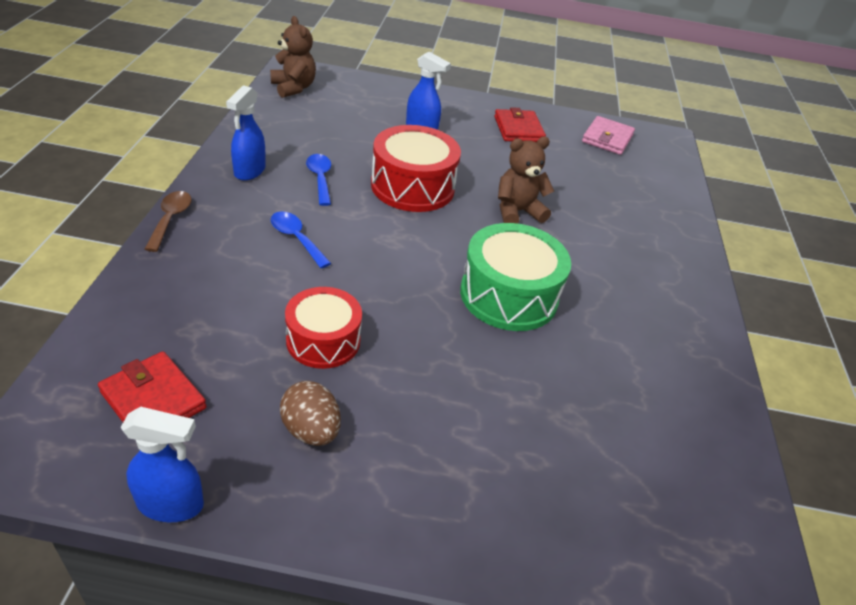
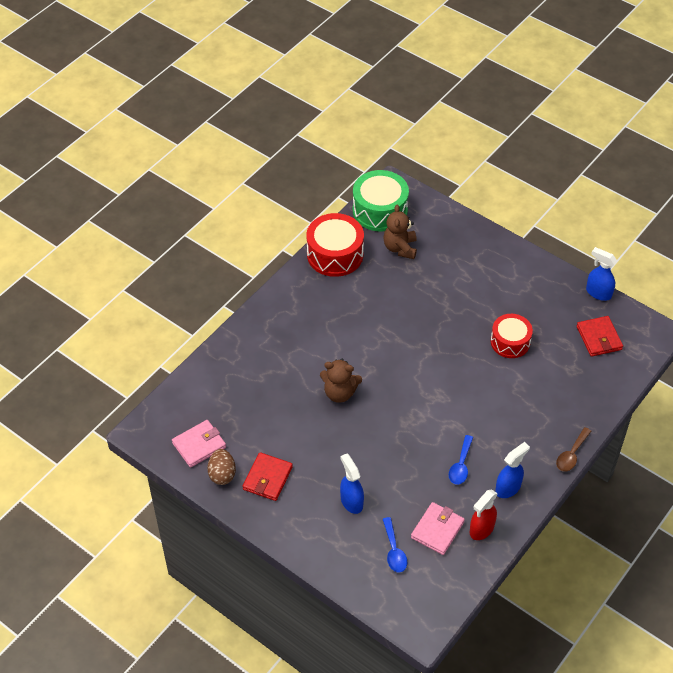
camera: 145 degrees left, 10 degrees up
brown teddy bear [270,16,316,98] -> brown teddy bear moved to [383,205,417,259]
blue spoon [271,211,331,268] -> blue spoon moved to [383,517,407,572]
brown egg [280,381,341,446] -> brown egg moved to [207,449,236,485]
red drum [371,125,461,212] -> red drum moved to [307,213,364,277]
green drum [460,223,571,331] -> green drum moved to [353,170,409,231]
none -> pink wallet [411,502,465,555]
none -> red spray bottle [470,489,497,540]

